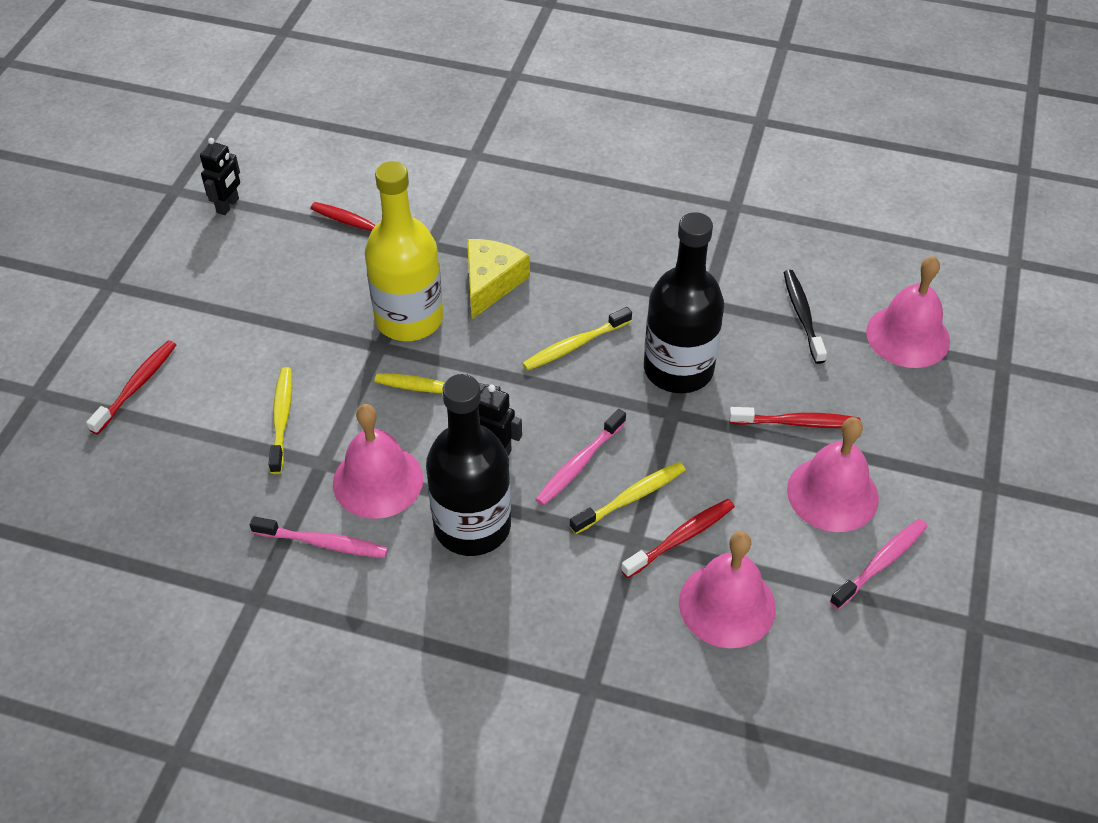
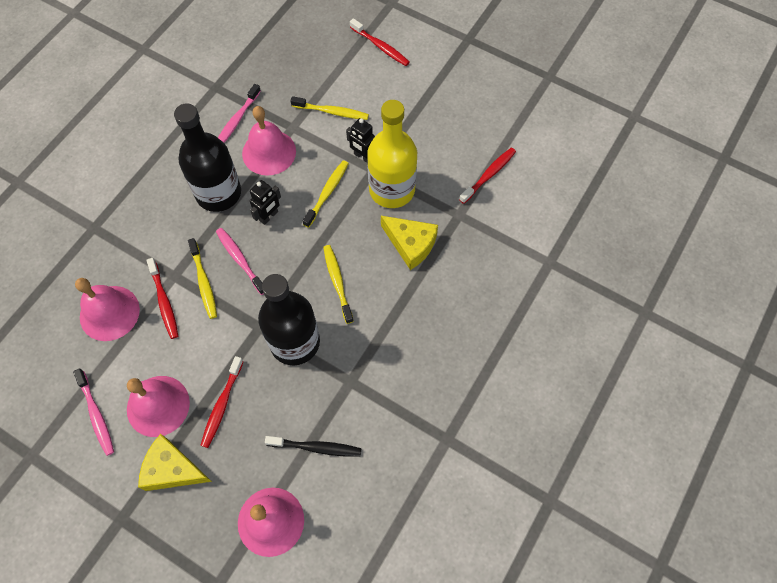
camera: 105 degrees right, 15 degrees up
black robot [200,138,240,215] -> black robot moved to [346,118,375,163]
none -> yellow cheese [138,434,212,491]

